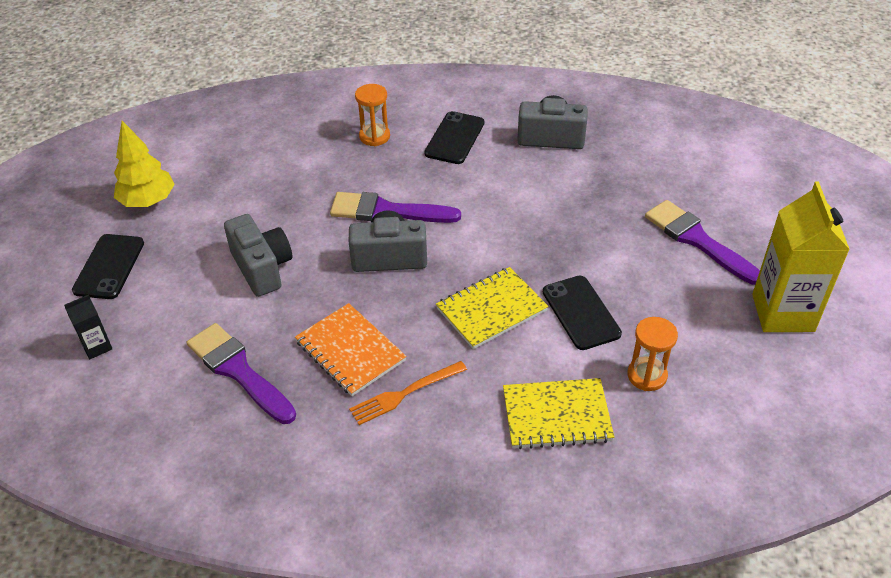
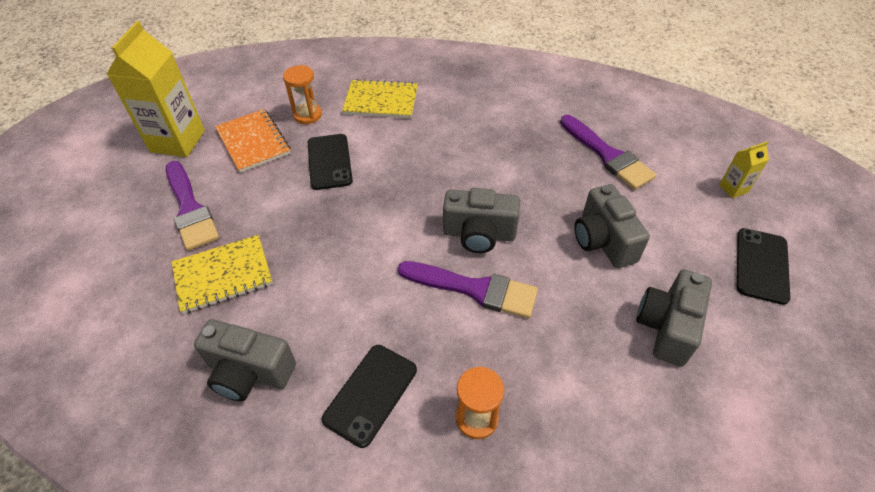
camera: 170 degrees left, 5 degrees up
black carton [64,295,113,359] -> yellow carton [719,141,769,198]
yellow tree [114,121,175,207] -> none
orange notebook [295,303,406,396] -> orange notebook moved to [215,109,291,173]
orange fork [349,361,467,425] -> none
yellow notebook [436,267,549,349] -> yellow notebook moved to [172,235,273,314]
none -> grey camera [637,269,712,367]

